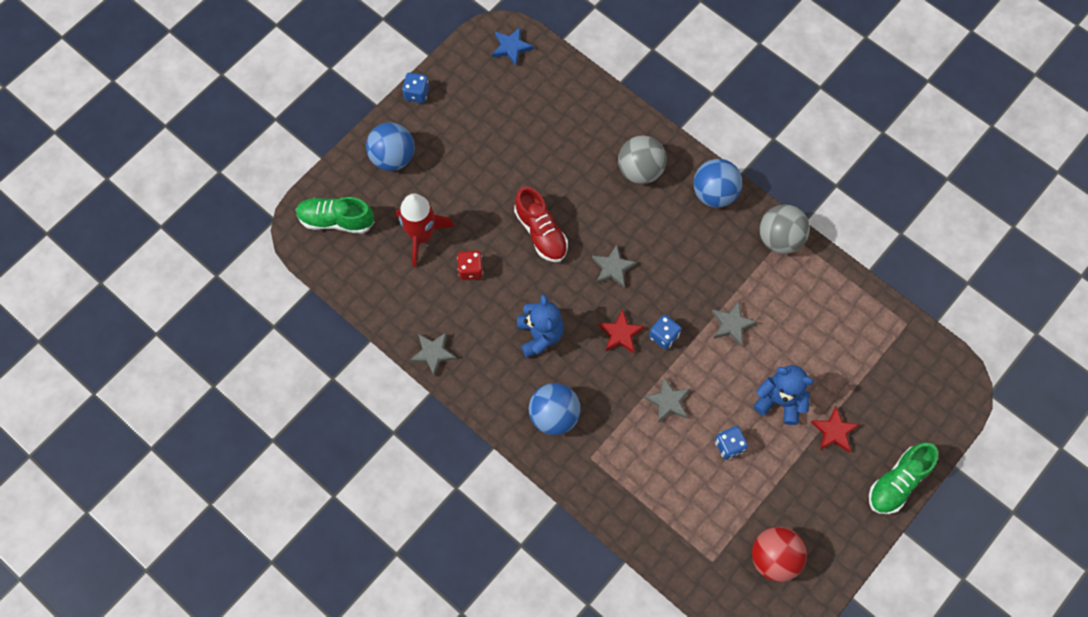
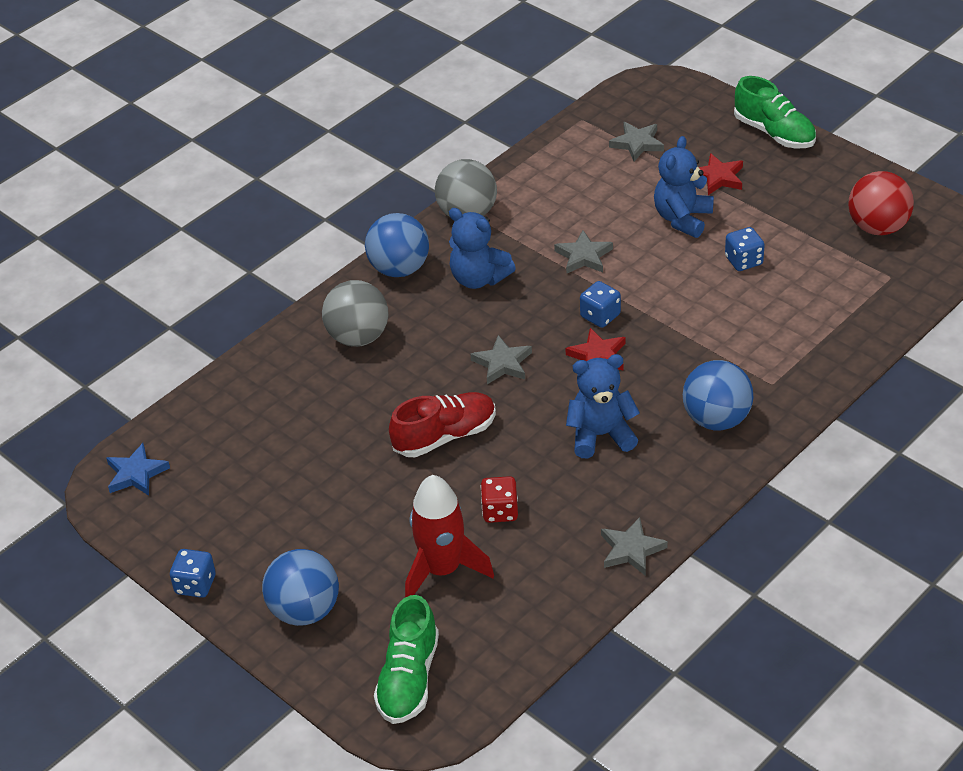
camera: 85 degrees left, 25 degrees down
grey star [644,377,690,423] -> grey star moved to [609,122,664,161]
none -> blue teddy bear [449,208,516,289]

